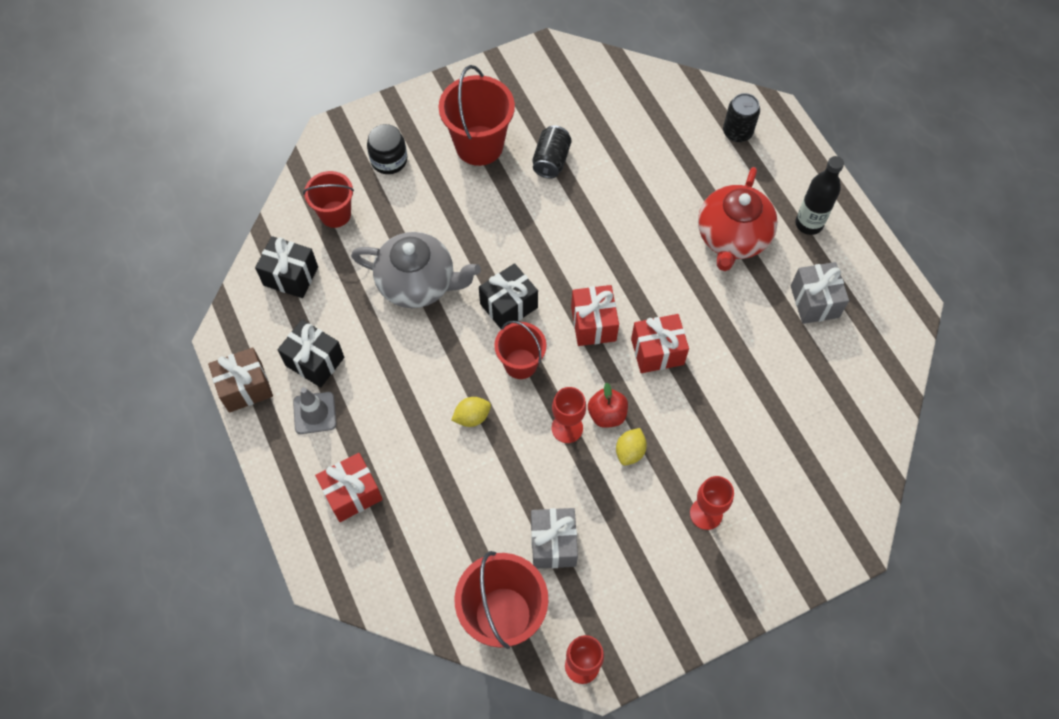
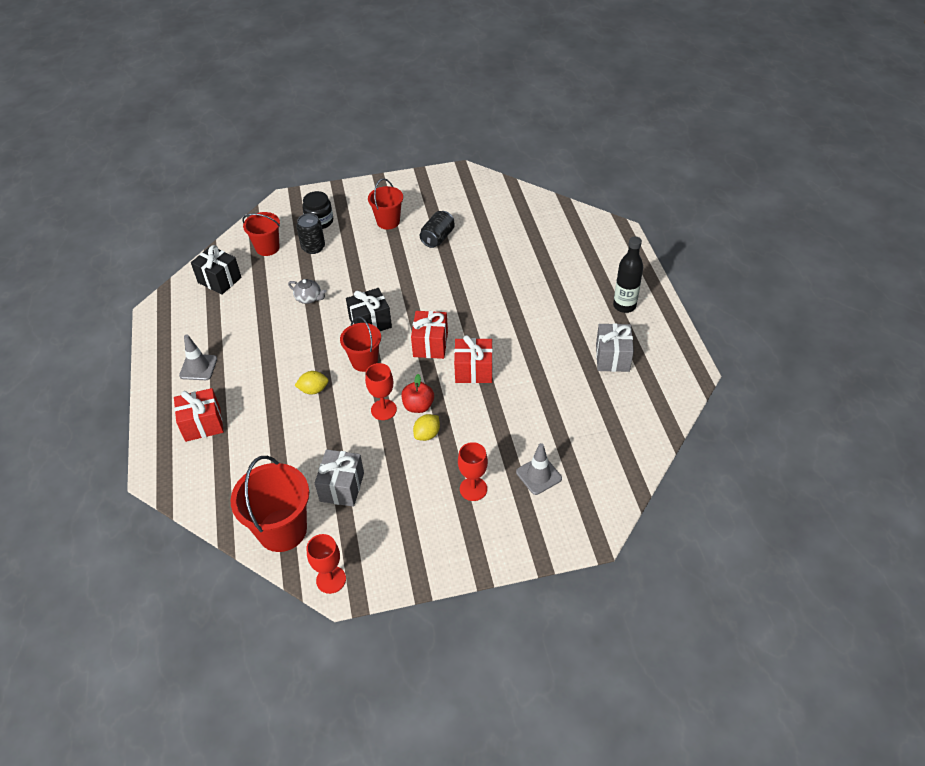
camera: 15 degrees right, 15 degrees down
brown gift [208,347,273,413] -> none
black gift [277,320,344,387] -> none
grey teapot [351,232,481,308] -> grey teapot [288,279,326,304], size x0.45
red bucket [439,65,515,166] -> red bucket [368,178,403,229], size x0.63
red teapot [698,167,778,271] -> none
black can [723,93,760,142] -> black can moved to [296,213,325,254]
none -> grey traffic cone [516,443,562,495]

